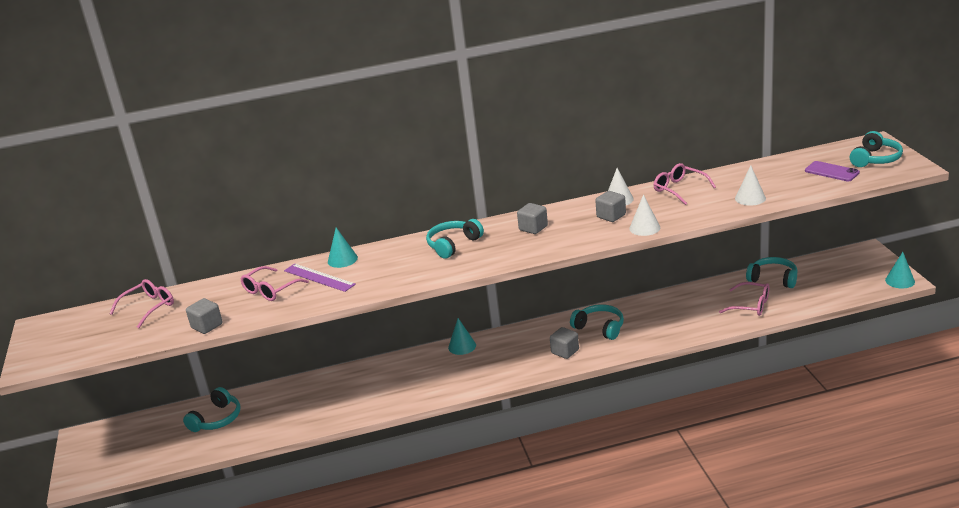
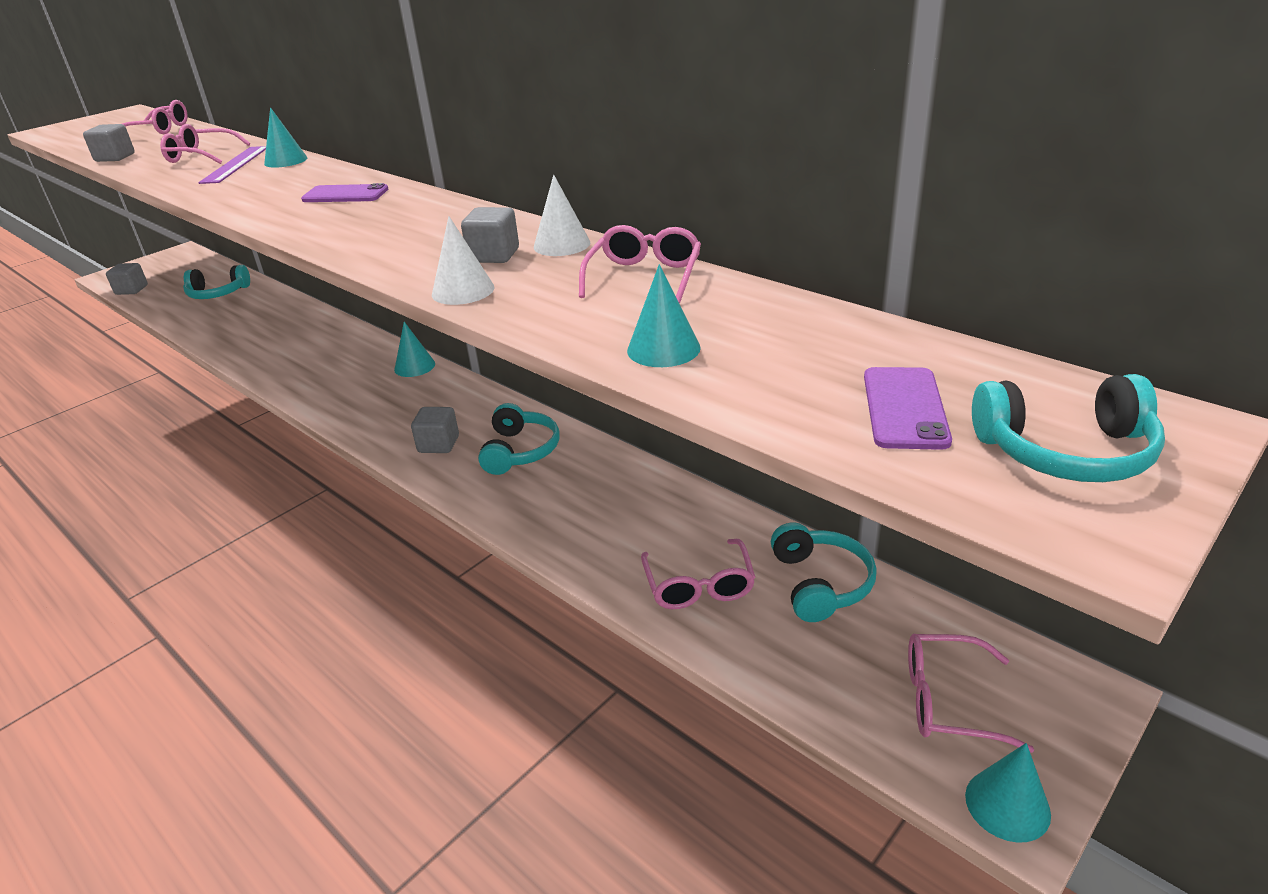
camera: 55 degrees right, 5 degrees up
turquoise headphones [426,219,484,259] -> purple phone [301,183,388,202]
grey cube [517,203,548,234] -> grey cube moved to [106,263,148,295]
white cone [735,165,766,206] -> turquoise cone [627,264,701,367]
none -> pink glasses [908,634,1034,753]

